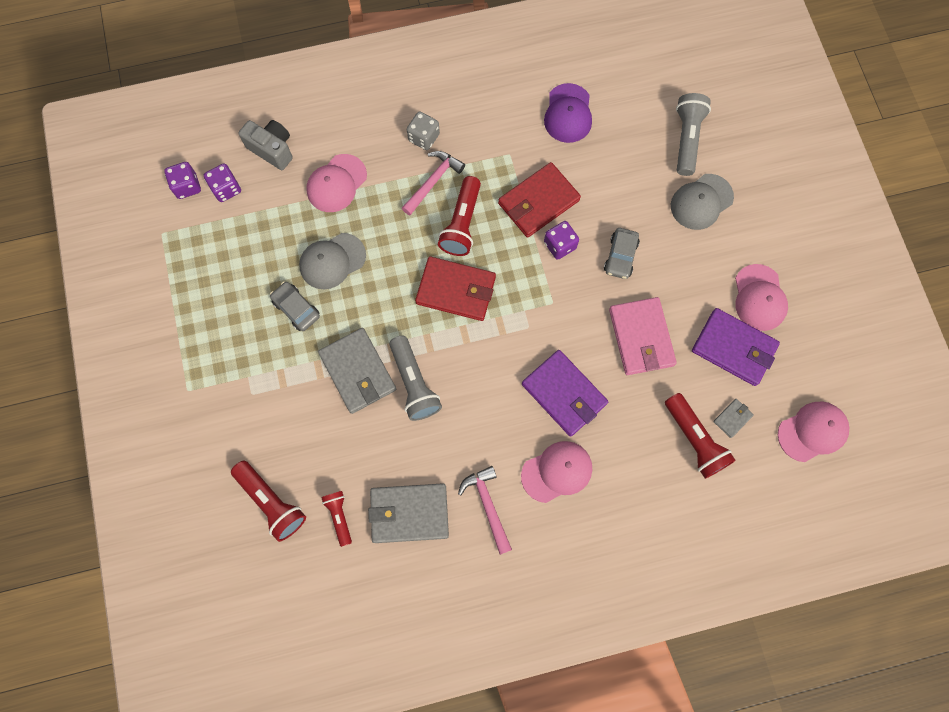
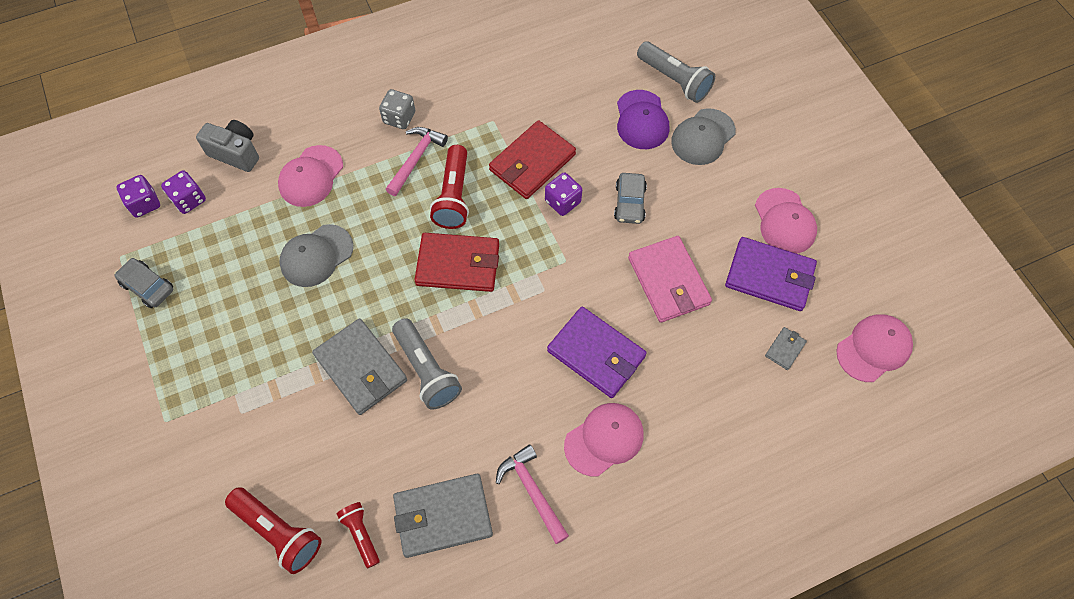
camera: 10 degrees left, 10 degrees down
grey car [270,282,320,331] -> grey car moved to [114,258,173,308]
purple cap [544,83,592,143] -> purple cap moved to [617,90,669,149]
red flashlight [665,393,736,479] -> none
grey flashlight [676,93,711,176] -> grey flashlight turned 135 degrees clockwise [637,42,715,103]

